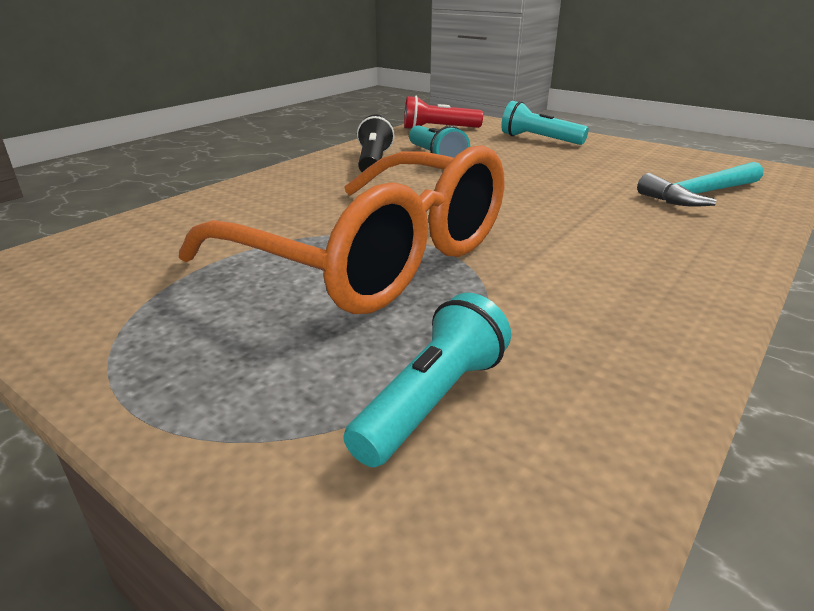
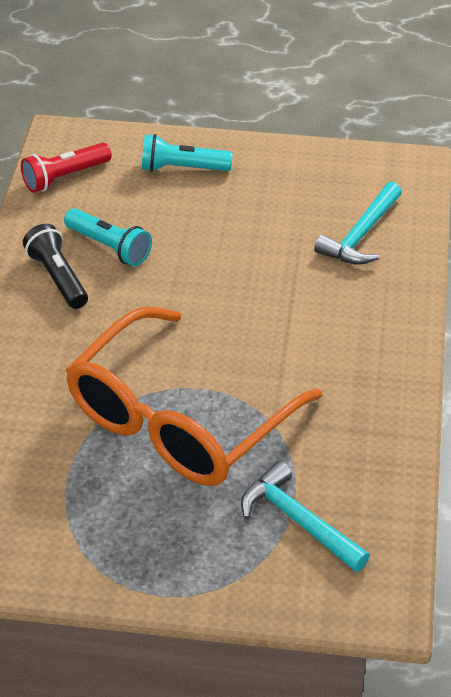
camera: 30 degrees left, 15 degrees up
orange glasses [179,145,504,314] -> orange glasses turned 120 degrees clockwise [66,307,322,486]
turquoise flashlight [343,293,511,467] -> turquoise hammer [241,461,370,572]

